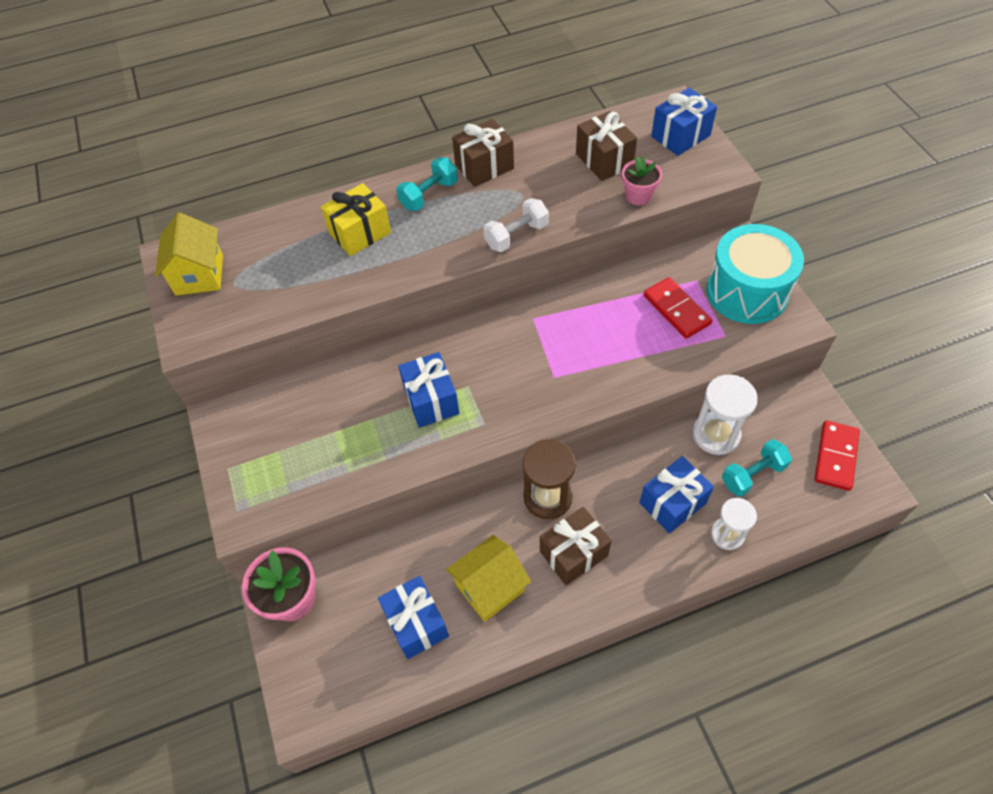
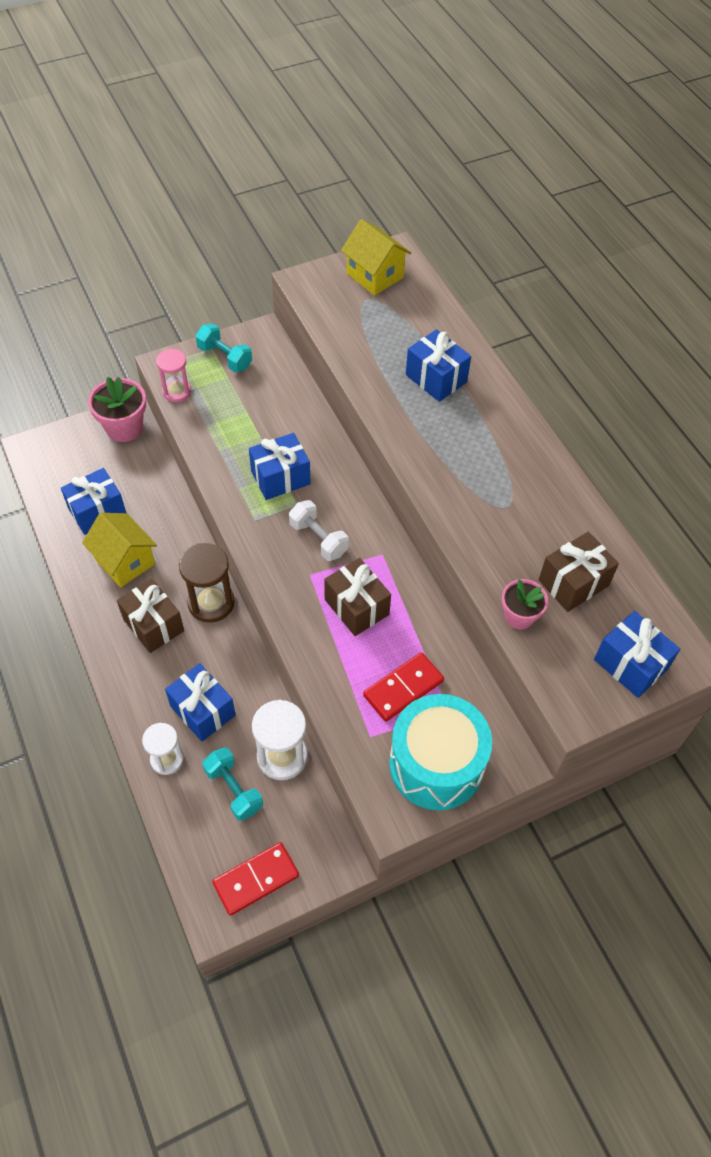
camera: 80 degrees right, 0 degrees up
yellow house [155,212,223,296] -> yellow house turned 60 degrees clockwise [341,219,411,296]
yellow gift [321,183,391,256] -> blue gift [406,329,471,402]
turquoise dumbbell [396,157,458,211] -> turquoise dumbbell moved to [195,323,252,372]
brown gift [452,119,514,187] -> brown gift moved to [324,558,391,636]
white dumbbell [483,198,549,252] -> white dumbbell moved to [289,500,349,561]
red domino [814,420,860,491] -> red domino turned 45 degrees counterclockwise [212,842,299,916]
none -> pink hourglass [156,349,191,402]

